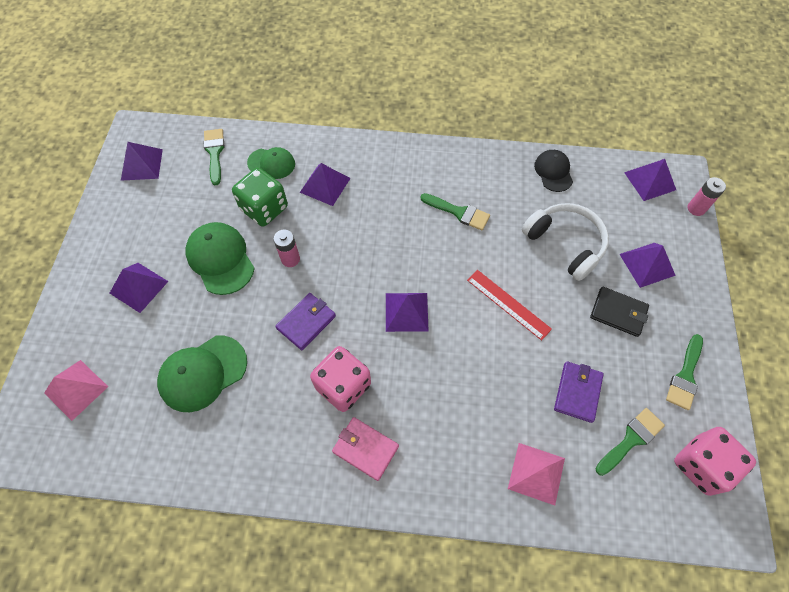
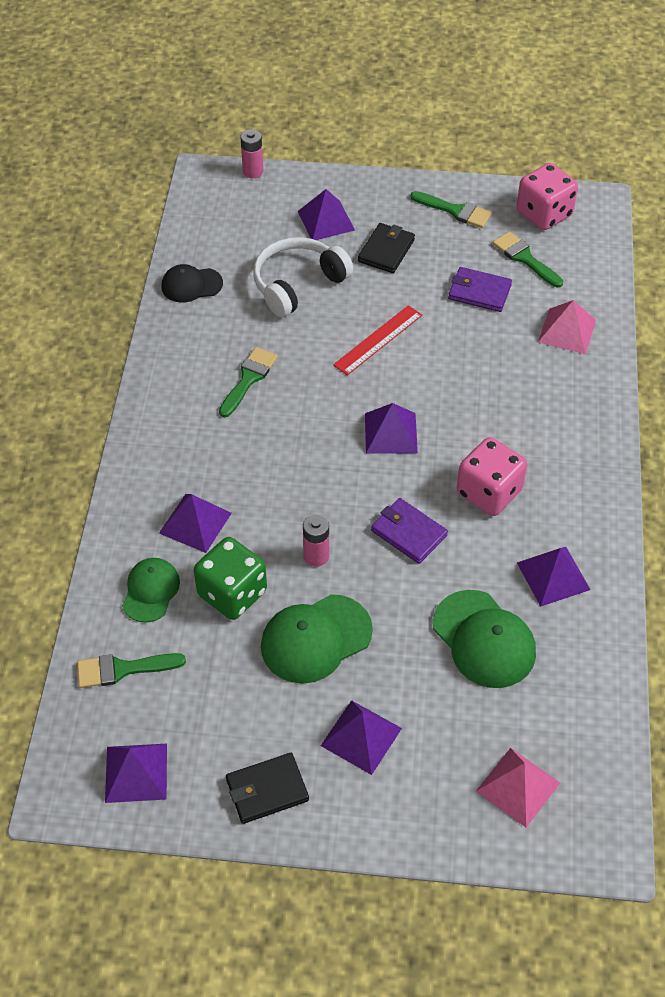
camera: 90 degrees left, 10 degrees down
pink wallet [332,417,399,481] -> none
purple pyramid [624,159,676,201] -> purple pyramid moved to [517,547,591,607]
none -> black wallet [226,753,309,824]

